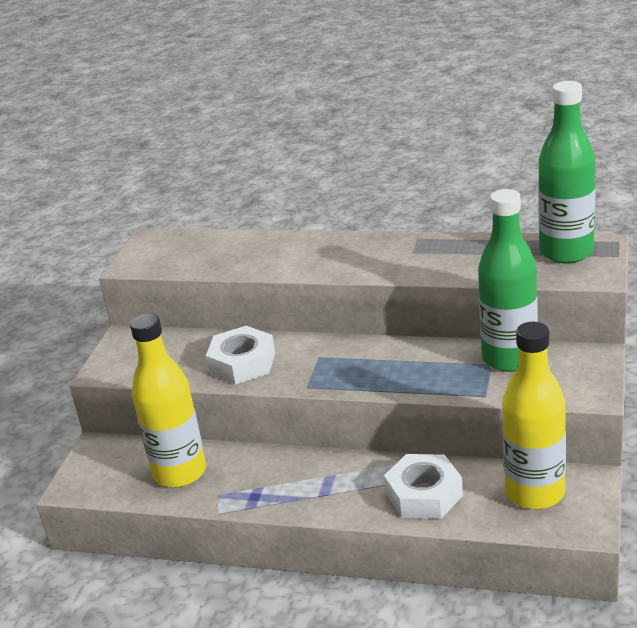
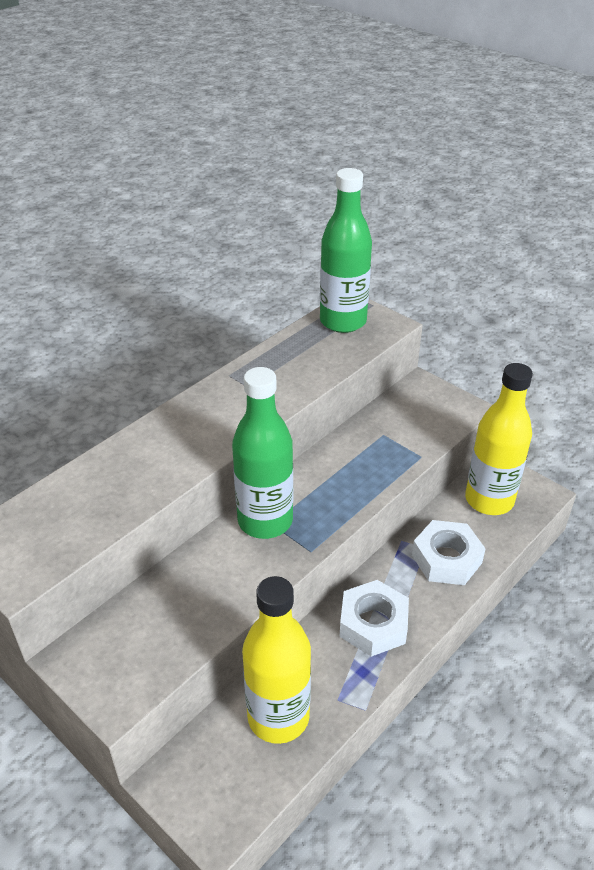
camera: 65 degrees left, 10 degrees up
white nut [206,326,275,385] -> white nut moved to [339,580,409,657]
green bottle [478,189,538,372] -> green bottle moved to [232,367,293,539]

